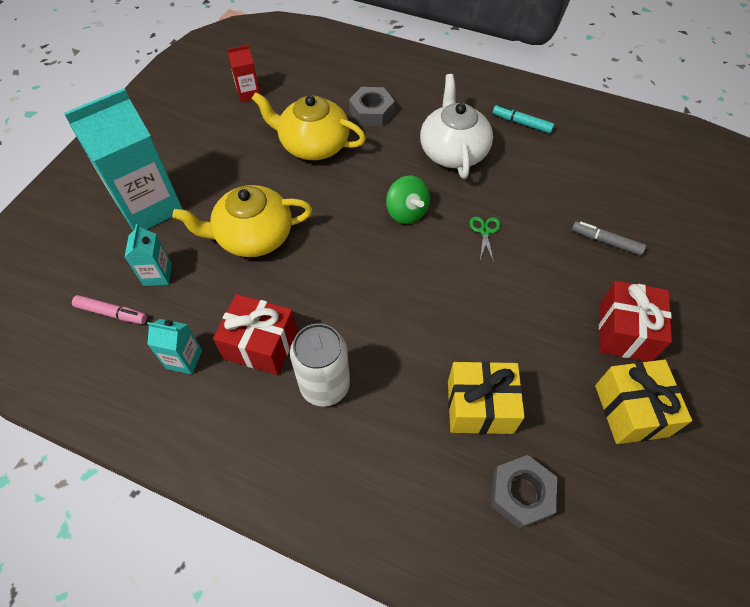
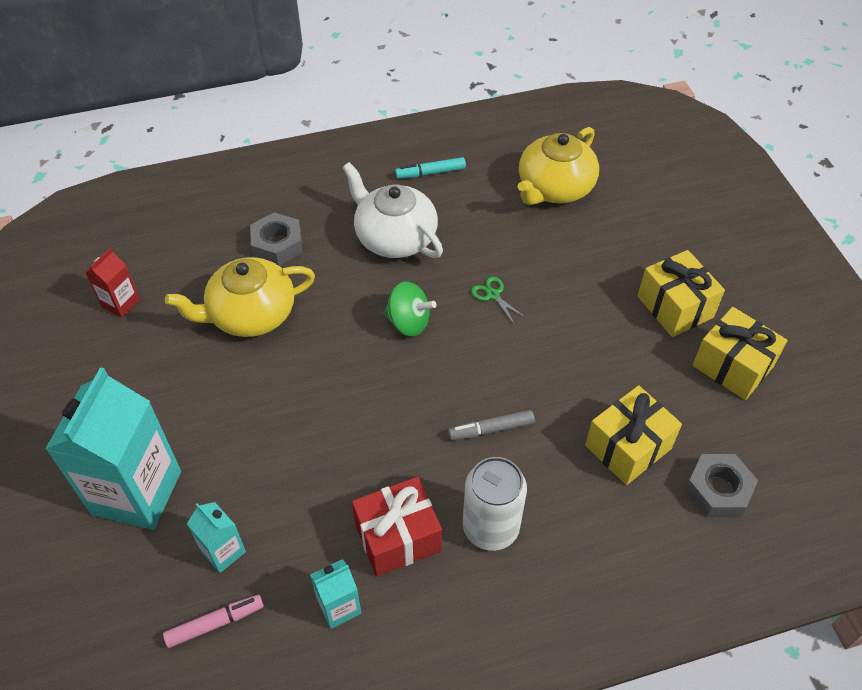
camera: 40 degrees left, 5 degrees down
yellow teapot [172,185,312,257] -> yellow teapot moved to [518,127,599,205]
grey marker [572,221,646,255] -> grey marker moved to [448,410,535,441]
red gift [599,281,672,362] -> yellow gift [638,250,725,337]

